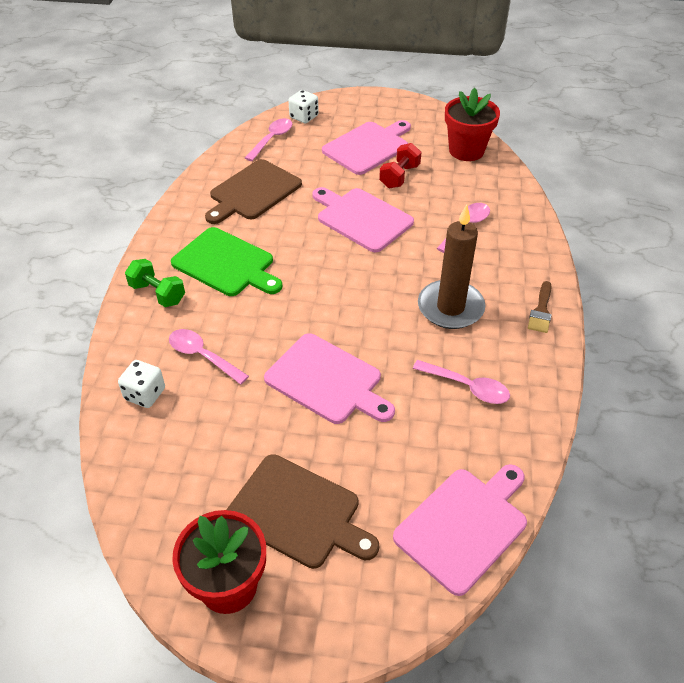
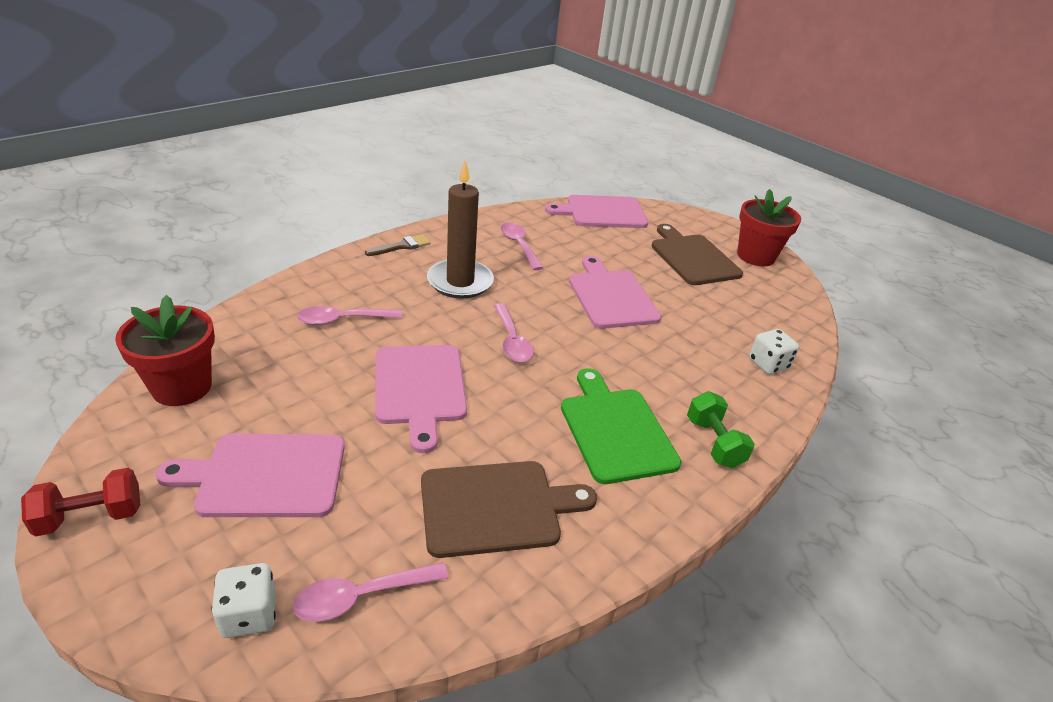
camera: 145 degrees left, 10 degrees down
pink spoon [169,329,249,385] -> pink spoon moved to [494,303,534,362]
red dumbbell [379,143,422,189] -> red dumbbell moved to [21,468,140,536]

